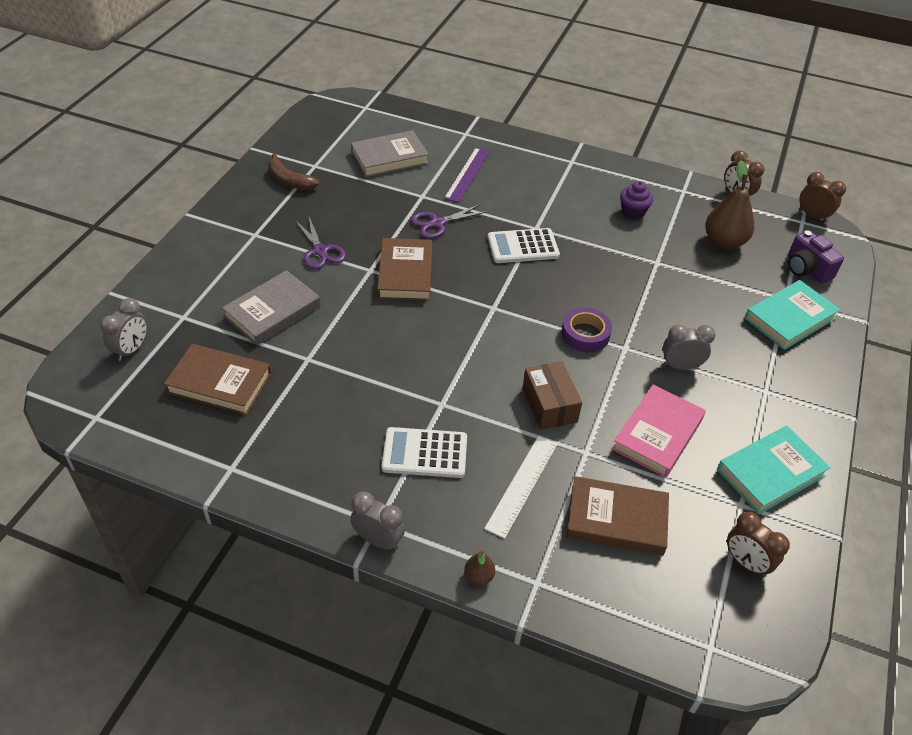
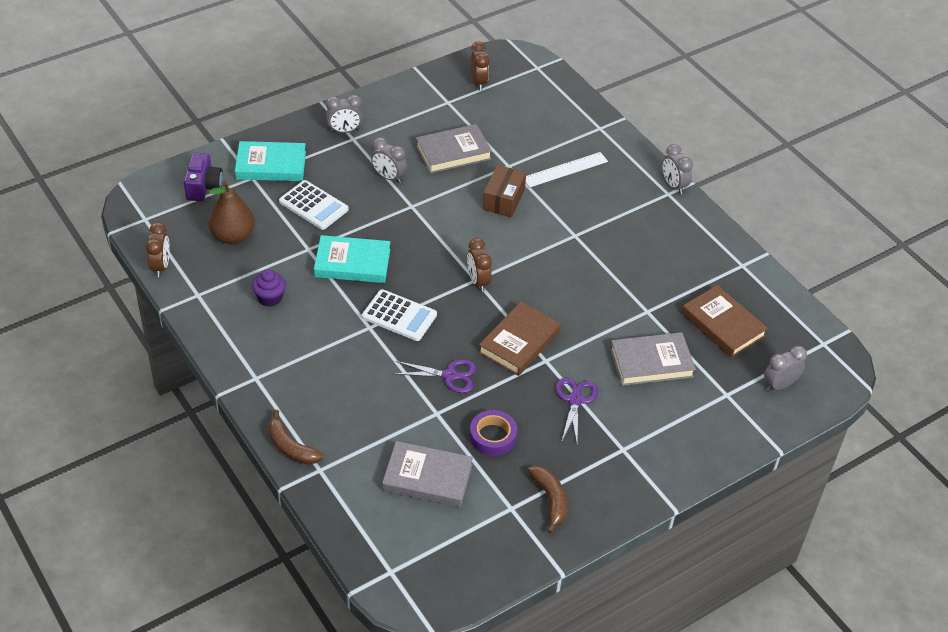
camera: 145 degrees left, 0 degrees up
white calculator [382,427,467,478] -> white calculator moved to [279,180,349,230]
purple ruler [444,147,490,203] -> none
brown pear [464,551,495,585] -> none
purple tape [561,308,612,352] -> purple tape moved to [470,410,517,456]
brown book [566,476,669,556] -> none
pink book [612,385,706,478] -> grey book [416,124,492,174]
turquoise book [717,426,831,514] -> turquoise book moved to [314,235,390,283]
brown clock [799,172,846,223] -> brown clock moved to [467,238,492,292]
none -> brown banana [268,410,323,465]
none -> grey clock [326,95,362,133]

